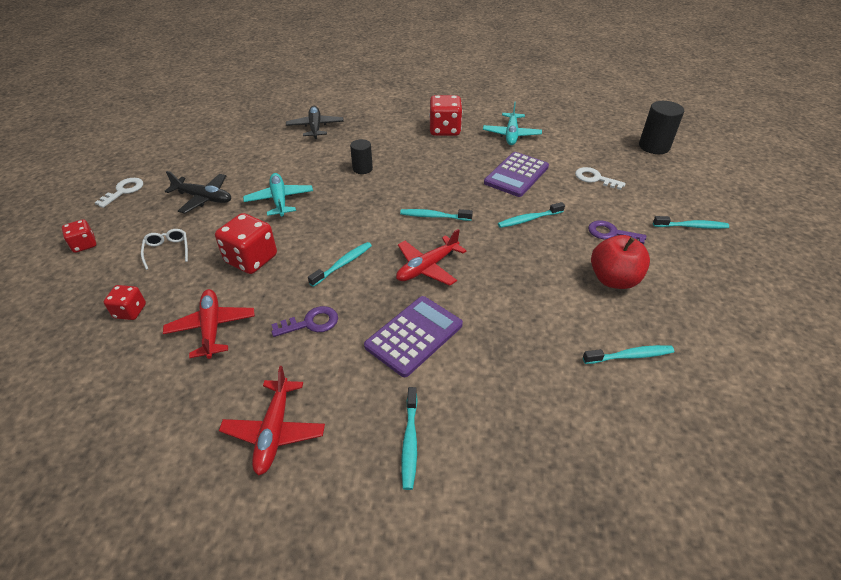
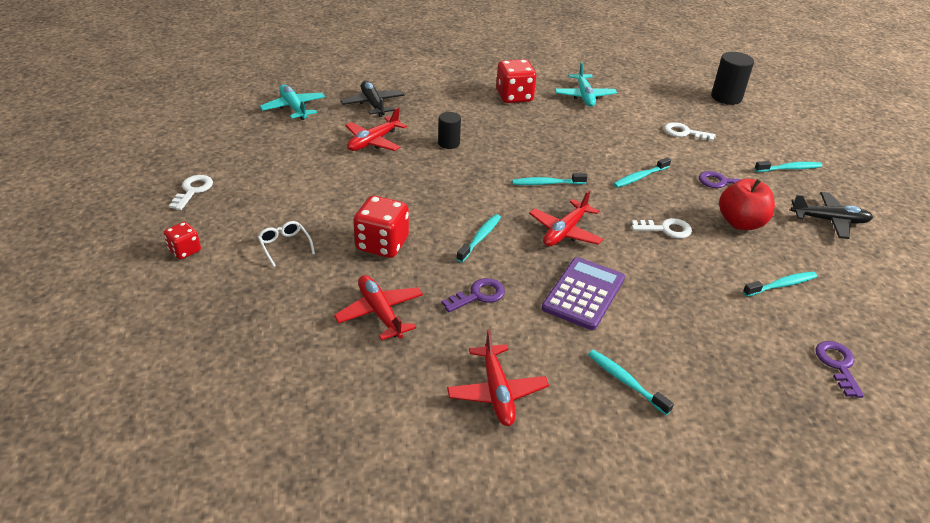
camera: 15 degrees left, 5 degrees down
red dice [104,285,146,320] -> none
black plane [164,171,231,213] -> black plane moved to [791,192,873,239]
turquoise plane [243,173,313,217] -> turquoise plane moved to [260,84,325,120]
turquoise toothbrush [401,387,418,490] -> turquoise toothbrush turned 150 degrees clockwise [588,350,674,415]
purple calculator [484,152,549,197] -> none
none -> red plane [345,107,407,151]
none -> white key [632,218,692,238]
none -> purple key [815,341,864,398]

